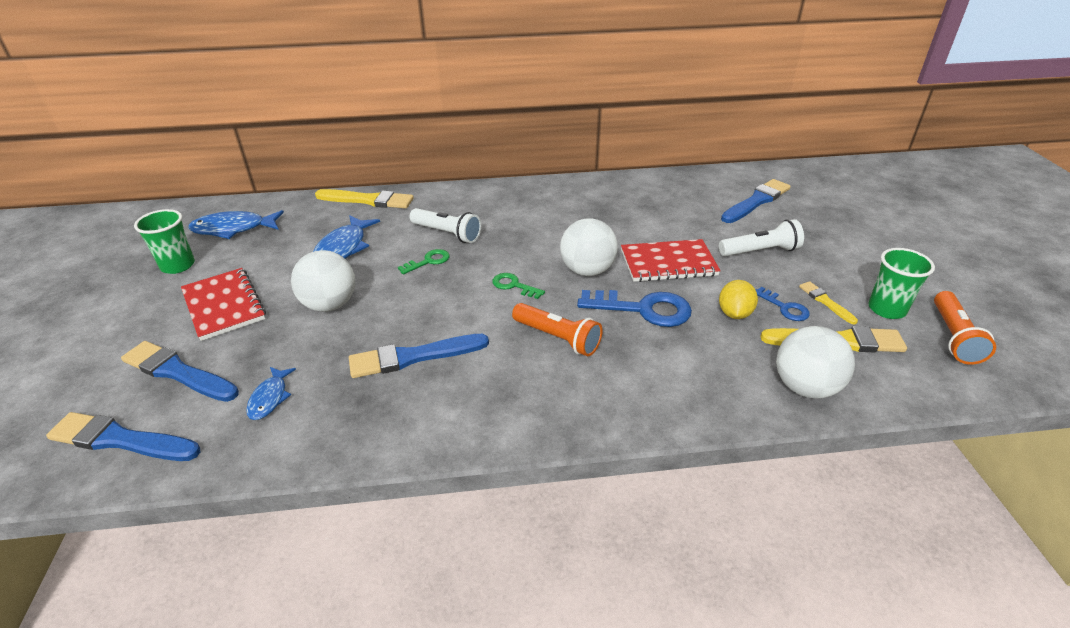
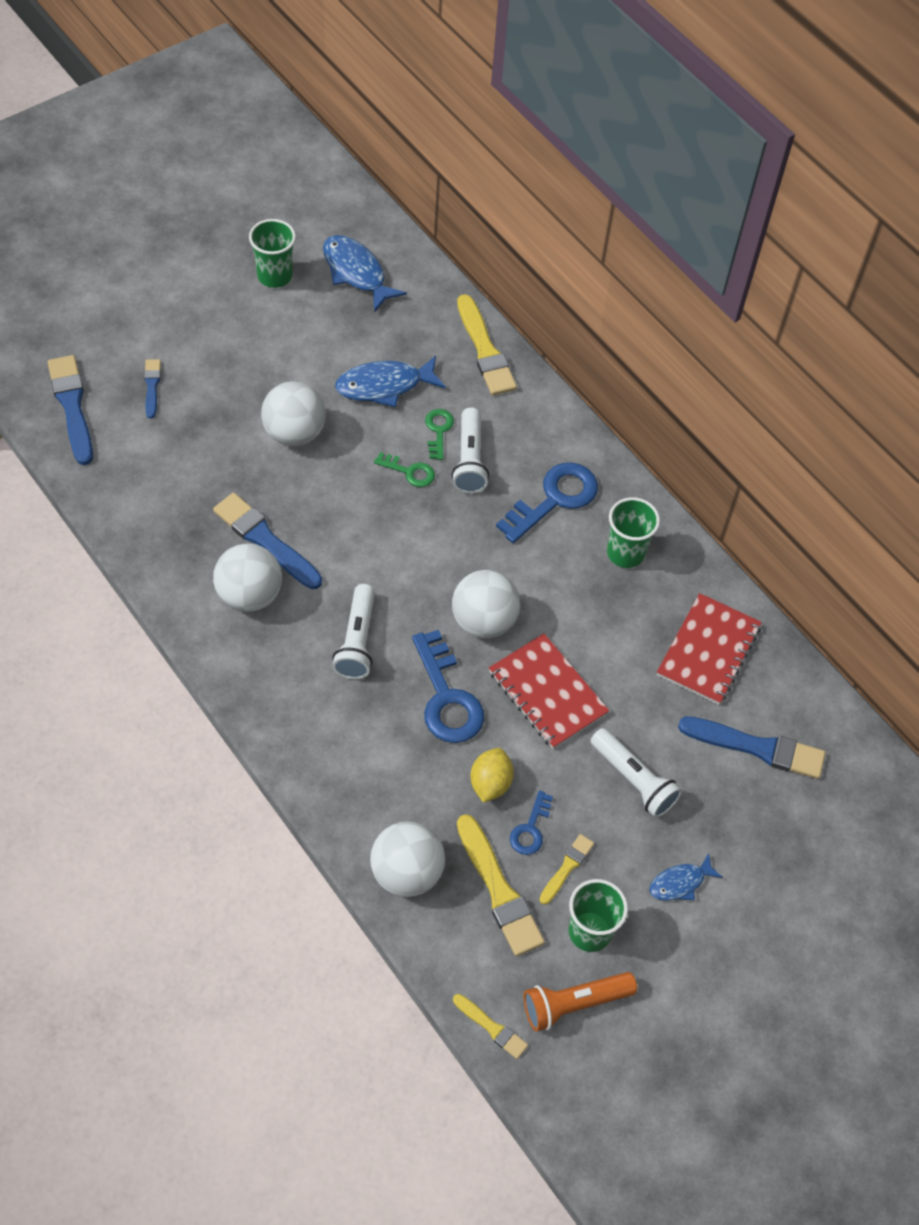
camera: 55 degrees right, 20 degrees up
blue brush [121,341,239,402] -> blue brush [144,359,161,418], size x0.54
red notebook [181,268,266,341] -> red notebook moved to [657,593,762,705]
blue fish [246,367,296,420] -> blue fish moved to [649,853,723,901]
green key [492,273,545,299] -> green key moved to [425,409,454,460]
orange flashlight [512,303,603,356] -> white flashlight [332,584,375,679]
yellow lemon [719,280,758,319] -> yellow lemon turned 60 degrees counterclockwise [470,748,514,803]
none -> white ball [213,544,282,612]
none -> yellow brush [453,994,528,1059]
none -> blue key [496,462,598,543]
none -> green cup [607,497,660,568]

